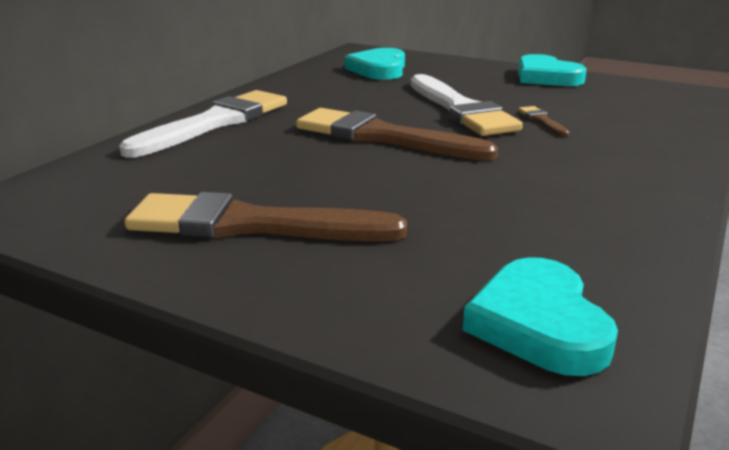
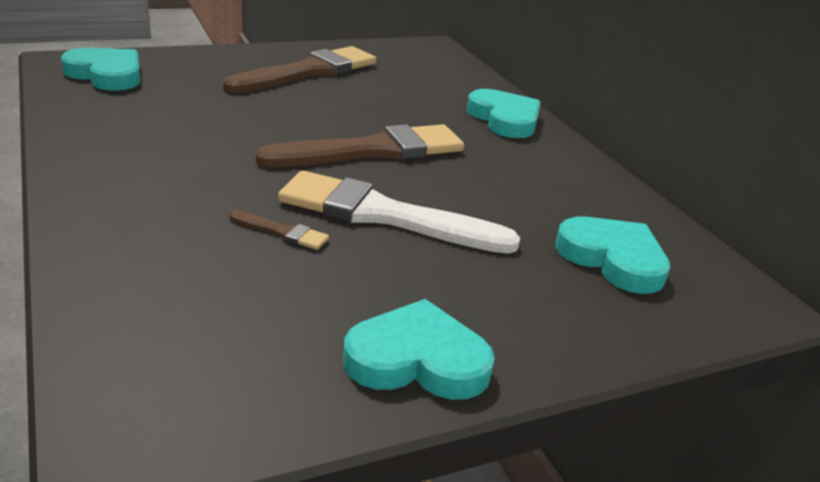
camera: 125 degrees right, 5 degrees up
white brush [120,90,287,158] -> turquoise heart [467,89,541,138]

